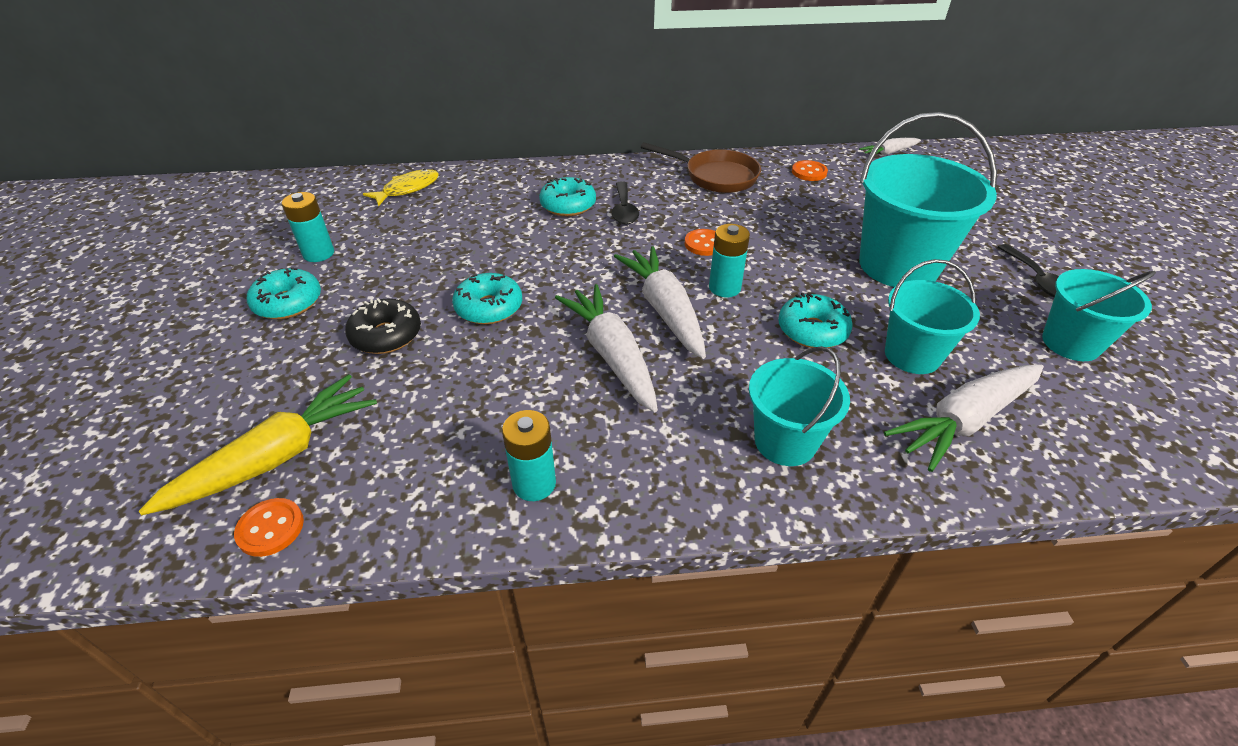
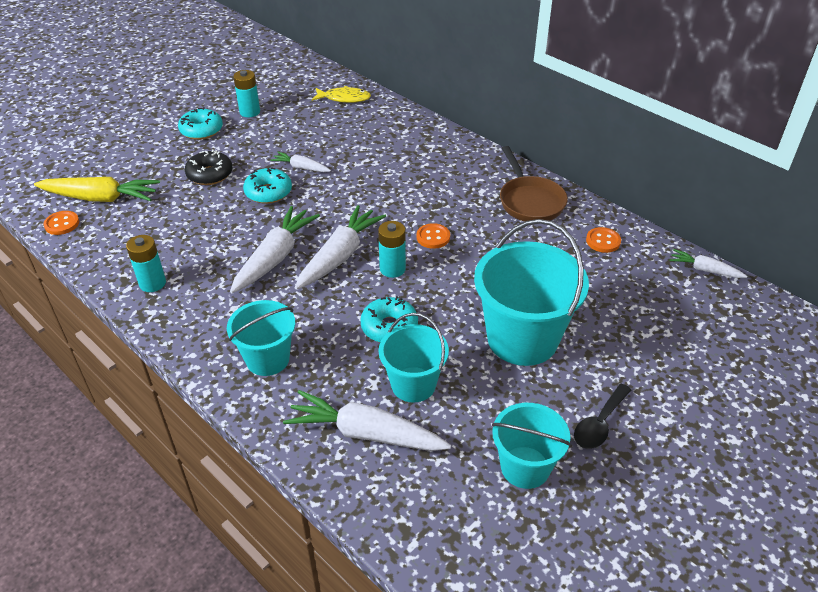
camera: 50 degrees right, 0 degrees up
turquoise donut [539,177,596,216] -> none
black spoon [612,181,639,225] -> none
none -> white carrot [270,152,331,172]

